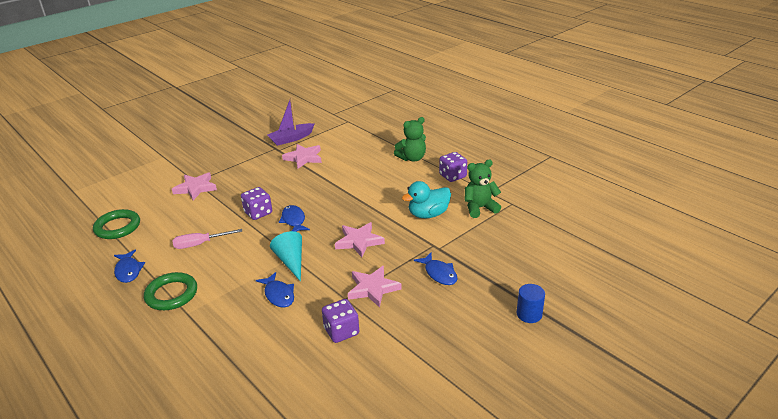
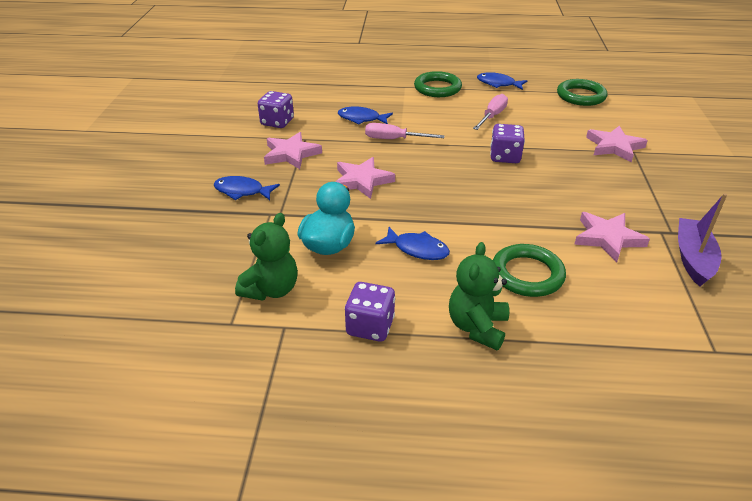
camera: 135 degrees right, 5 degrees up
turquoise cone [270,231,302,282] -> pink screwdriver [365,123,445,139]
blue fish [279,205,310,232] -> blue fish moved to [376,227,450,260]
blue cylinder [516,284,545,323] -> none
none -> green ring [493,244,566,297]

